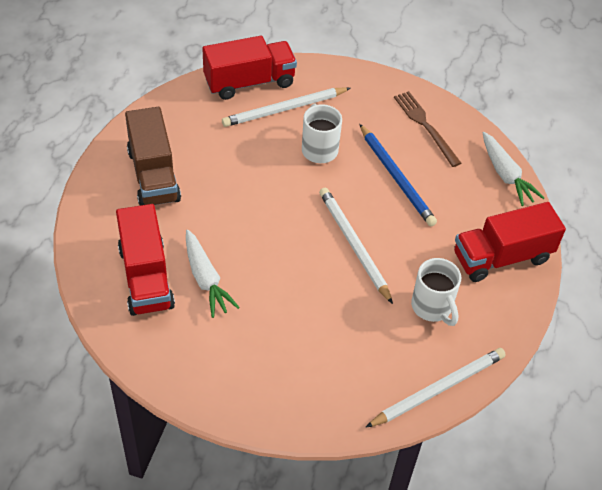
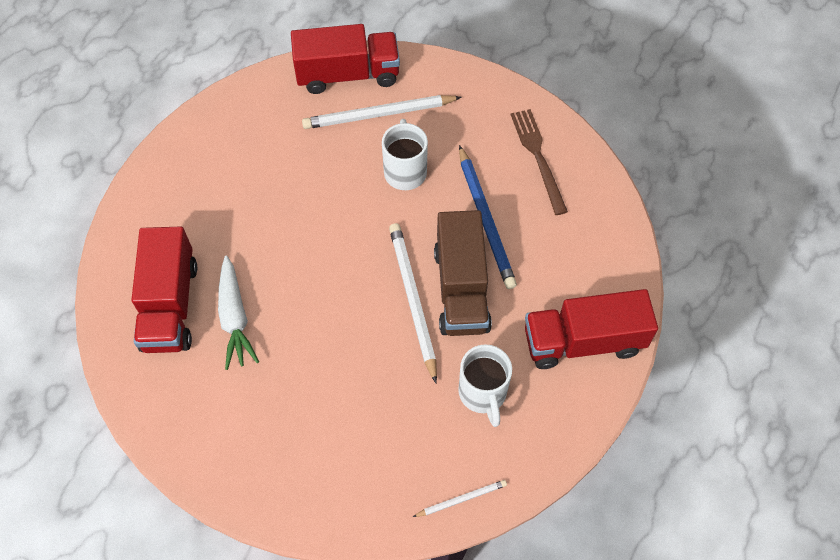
camera: 15 degrees right, 10 degrees up
brown truck [125,107,181,206] -> brown truck moved to [434,210,492,336]
white pencil [365,348,506,428] -> white pencil [413,480,507,517], size x0.50
white carrot [483,132,545,206] -> none

